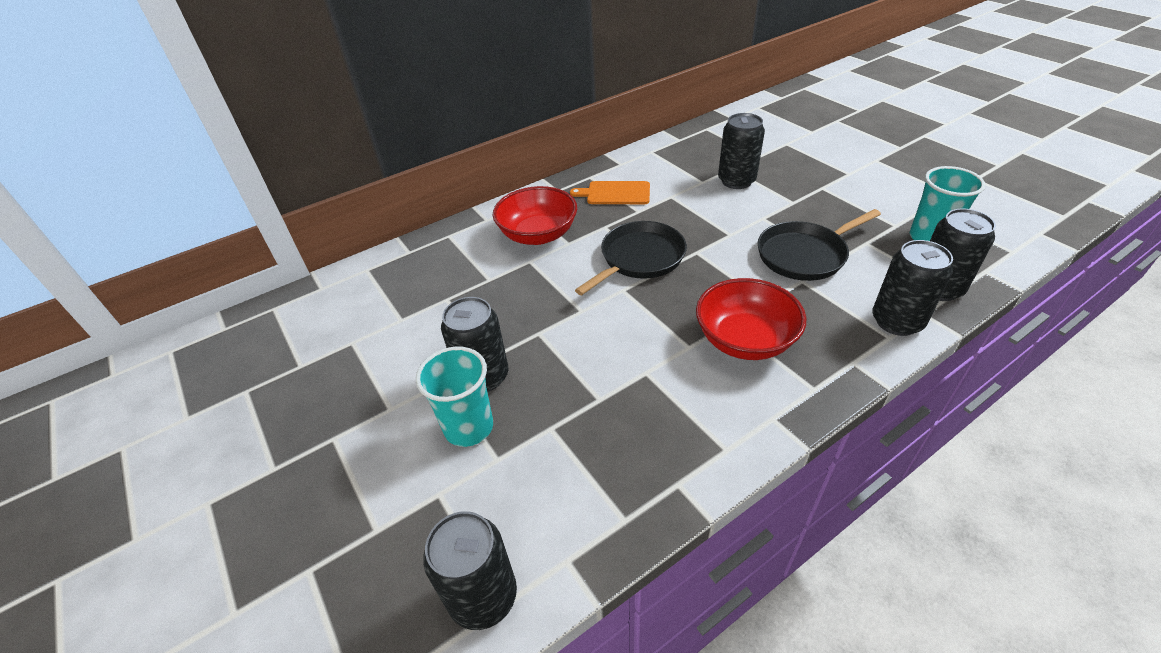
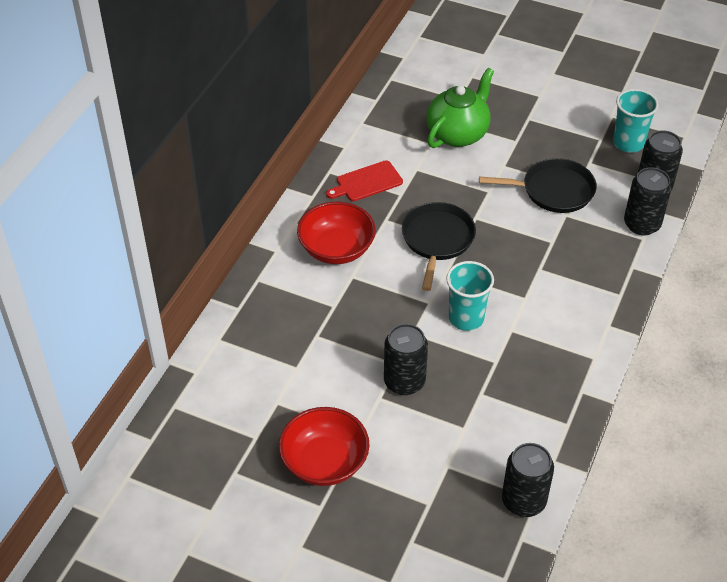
camera: 35 degrees left, 5 degrees up
turquoise cup [416,347,493,447] -> turquoise cup moved to [446,261,494,331]
orange cutting board [570,181,650,204] -> red cutting board [326,160,403,201]
red bowl [696,278,806,360] -> red bowl moved to [279,407,370,486]
black can [718,113,765,189] -> green teapot [426,68,494,148]
black pan [758,209,881,281] -> black pan turned 120 degrees counterclockwise [479,158,597,213]

